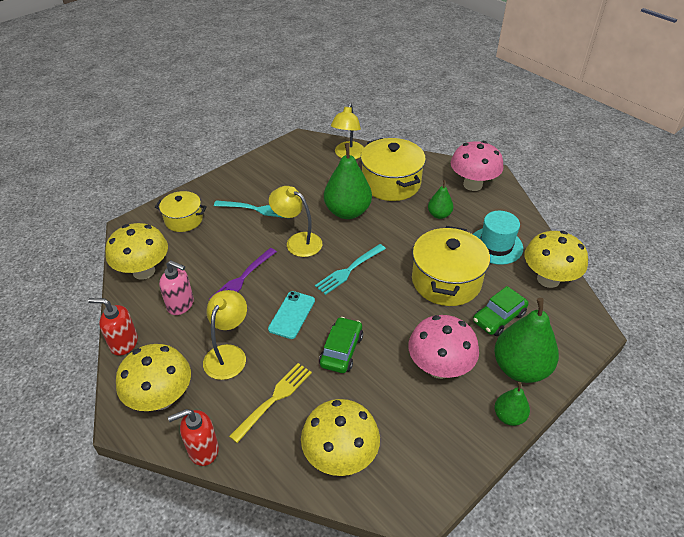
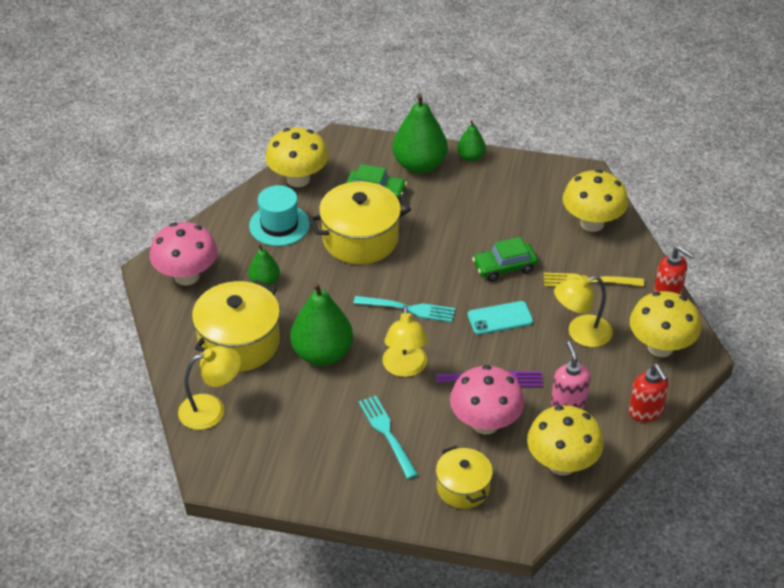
camera: 125 degrees left, 0 degrees up
pink mushroom [408,315,479,379] -> pink mushroom moved to [450,365,524,434]

